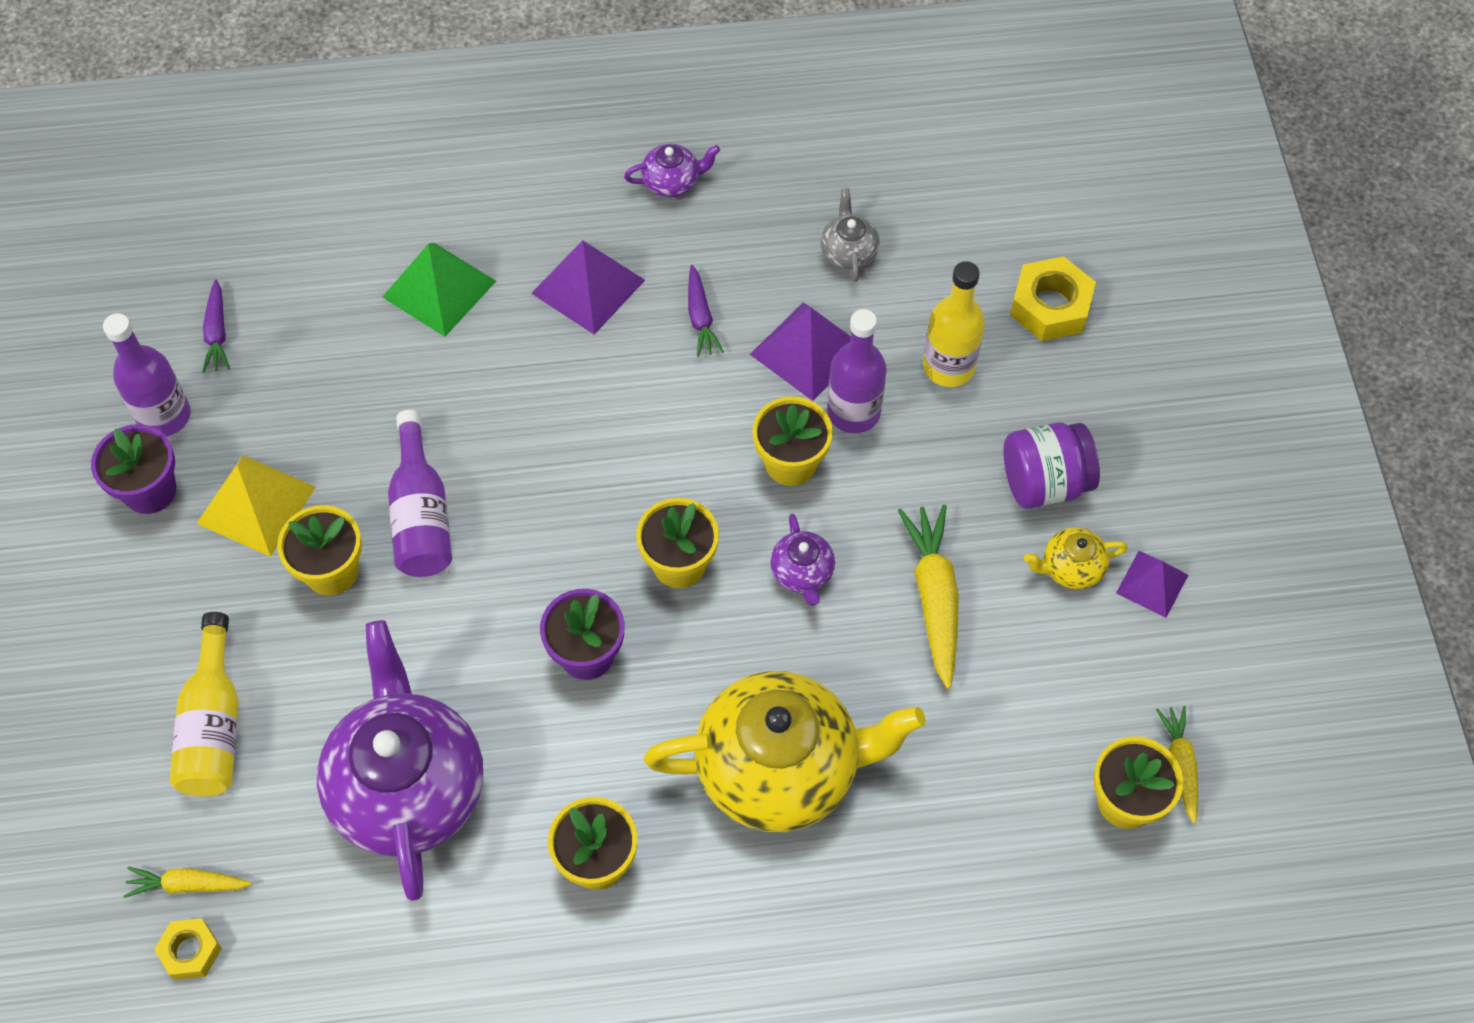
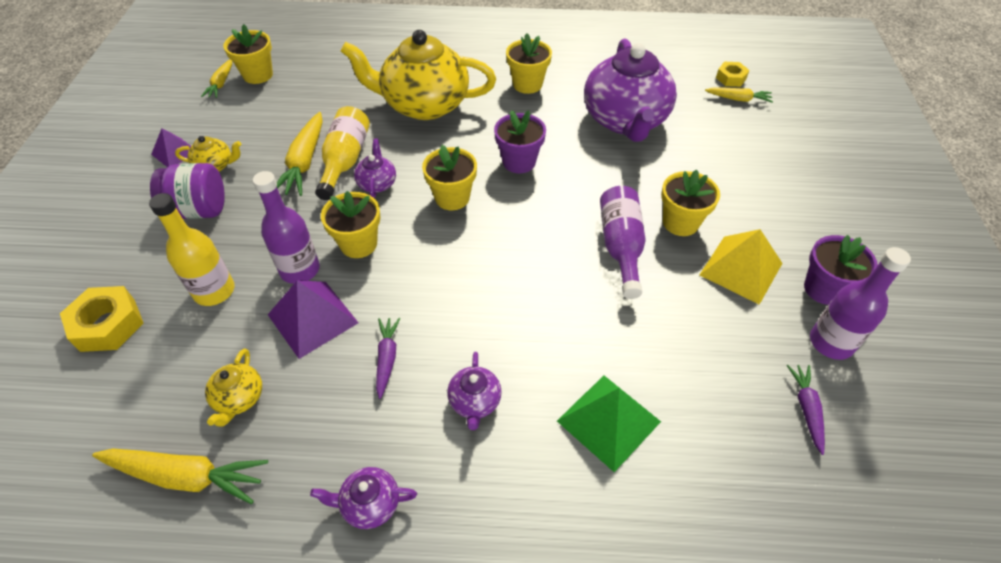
camera: 170 degrees left, 10 degrees down
yellow bottle [170,612,239,796] -> yellow bottle moved to [315,106,370,200]
purple pyramid [531,240,645,335] -> purple teapot [447,352,502,430]
grey teapot [821,188,880,282] -> yellow teapot [205,349,262,427]
none -> yellow carrot [92,448,268,504]

